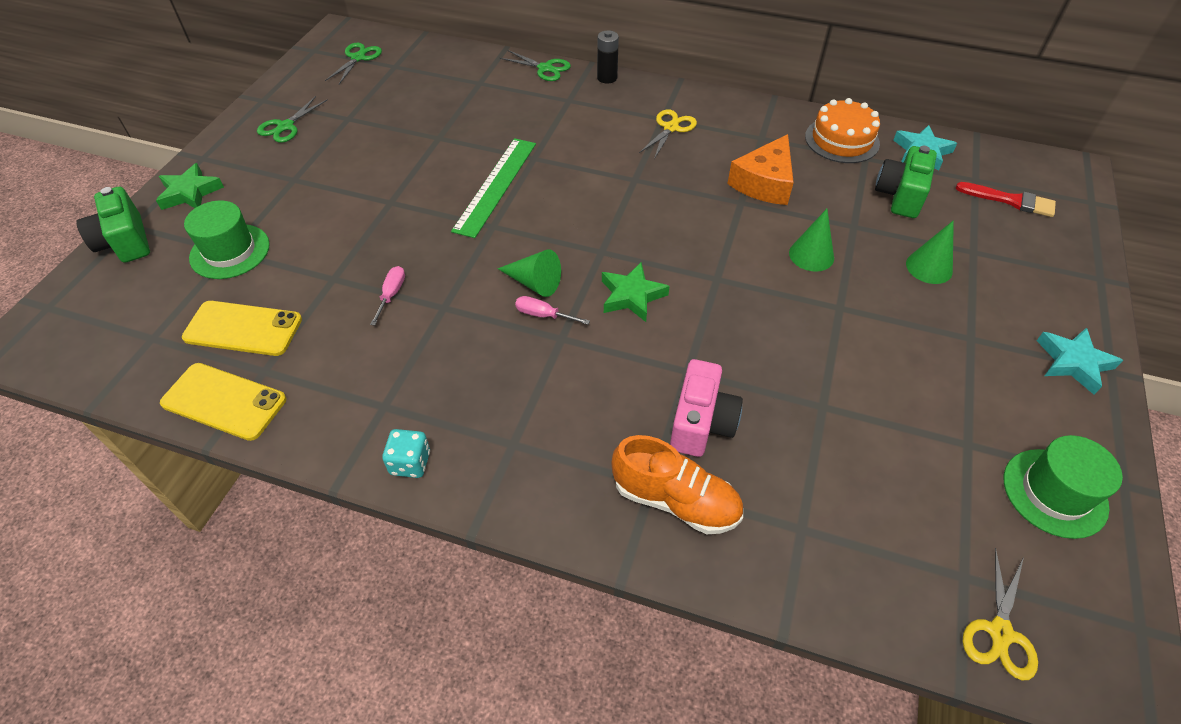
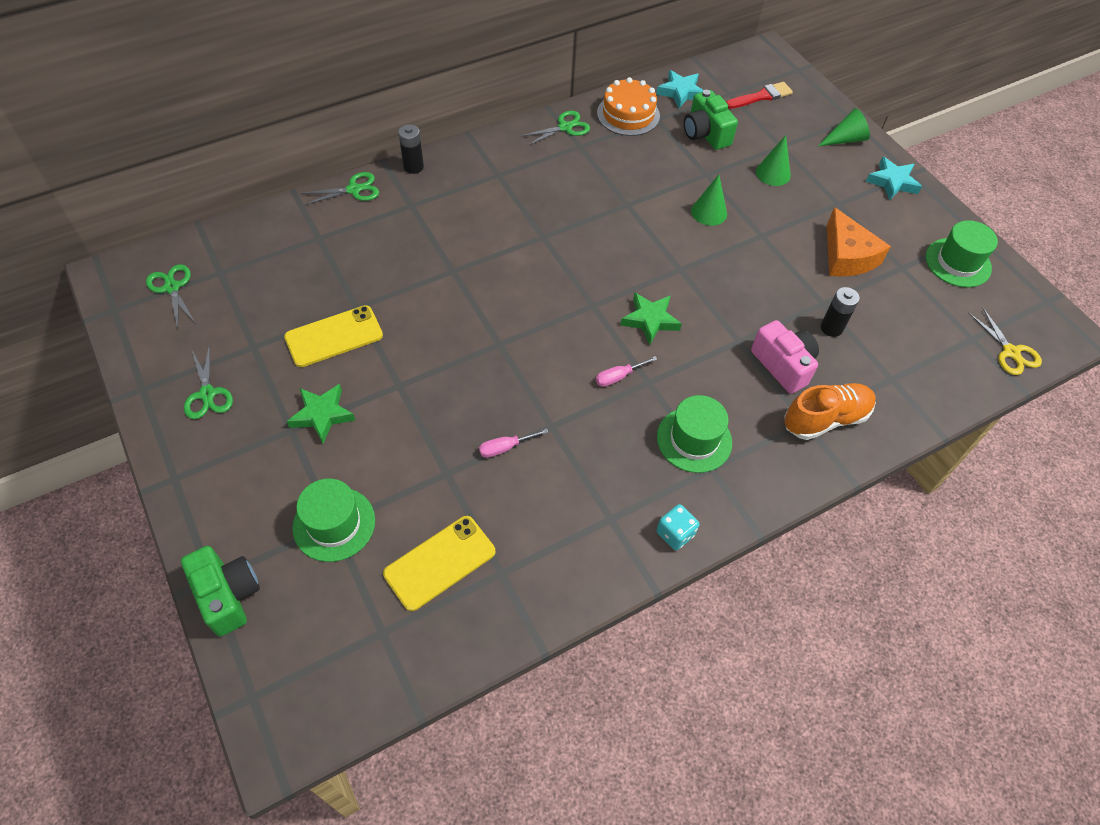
camera: 50 degrees left, 5 degrees up
green camera [76,187,150,263] -> green camera turned 135 degrees counterclockwise [181,546,260,636]
green star [156,163,224,210] -> green star moved to [287,384,355,443]
yellow phone [160,363,286,441] -> yellow phone moved to [284,305,383,367]
pink screwdriver [370,266,405,326] -> pink screwdriver turned 75 degrees counterclockwise [479,429,548,458]
green ruler [451,138,536,238] -> none
green cone [497,250,561,297] -> green cone moved to [818,108,870,146]
yellow scissors [639,109,697,159] -> none
orange cheese [727,134,794,205] -> orange cheese moved to [827,207,891,277]
none -> green scissors [520,111,590,146]
none -> green hat [657,395,732,473]
none -> black battery [821,287,860,337]

